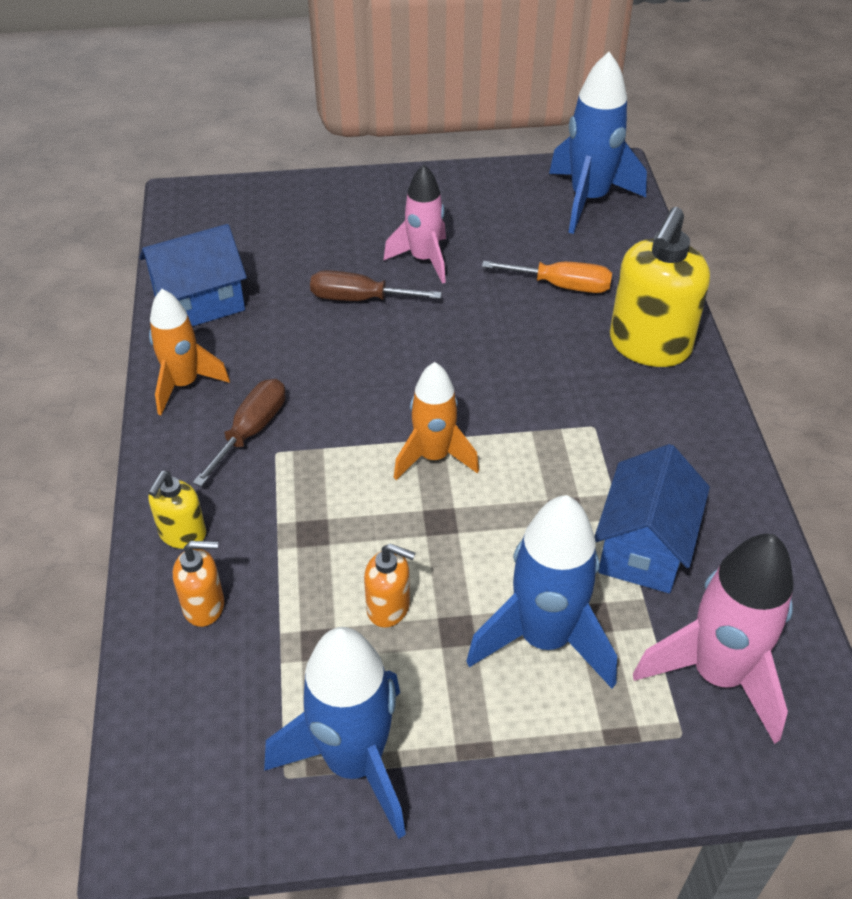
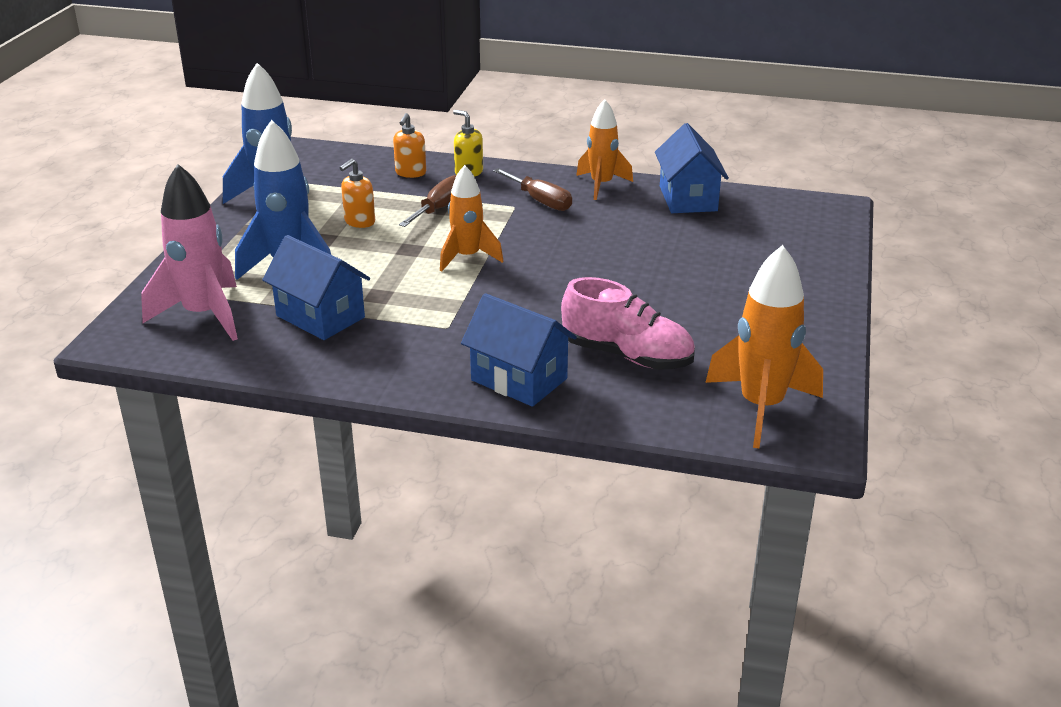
camera: 110 degrees right, 15 degrees down
brown screwdriver [310,270,442,301] -> brown screwdriver moved to [399,175,457,227]
pink rocket [383,165,446,284] -> none
orange screwdriver [482,261,612,293] -> pink shoe [561,277,695,369]
blue rocket [549,52,647,234] -> orange rocket [705,245,823,448]
yellow soap dispenser [610,207,710,367] -> blue house [461,293,577,407]

